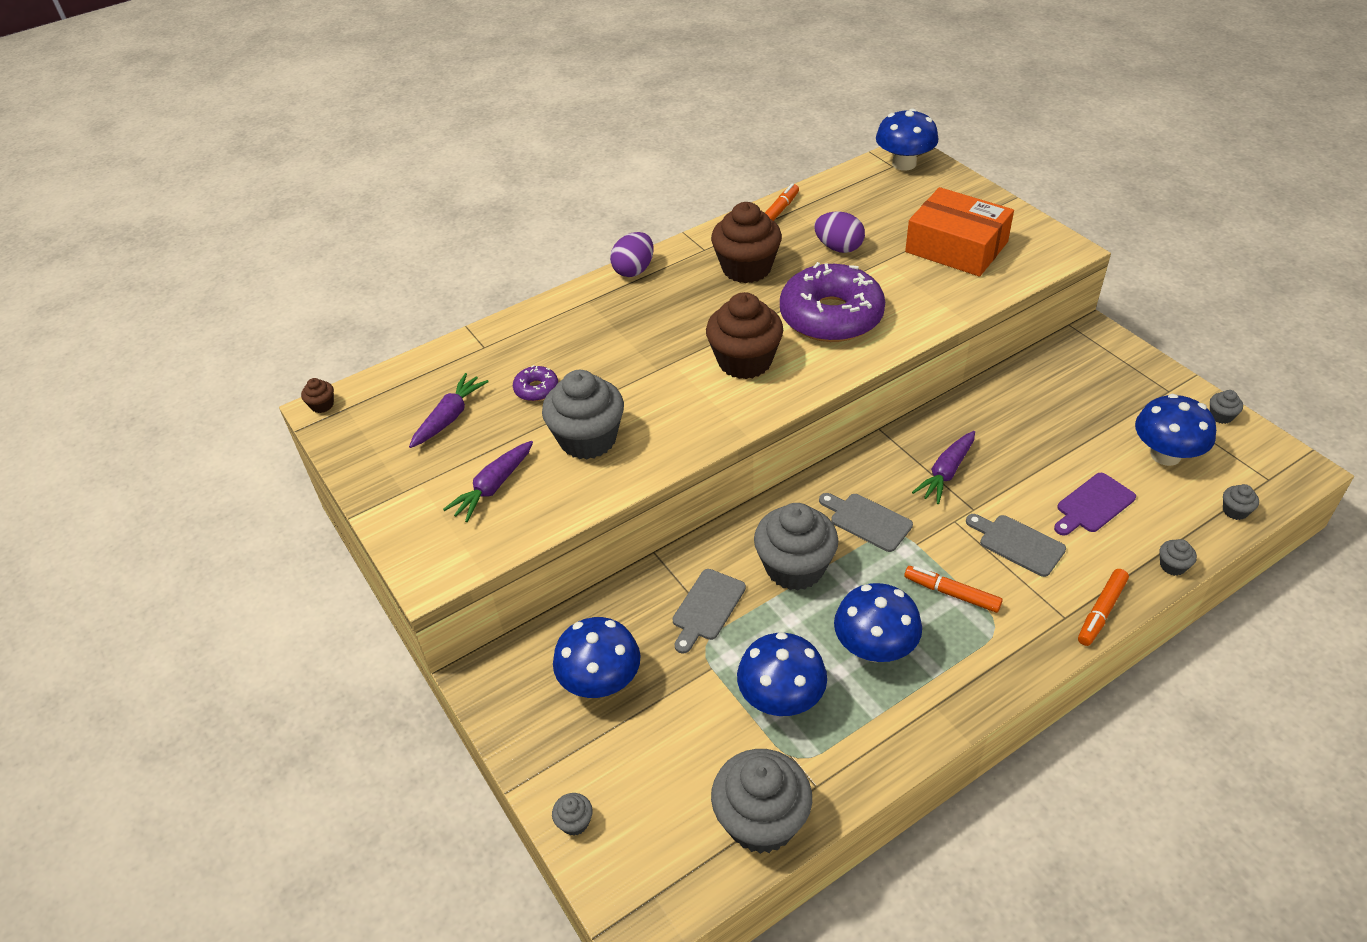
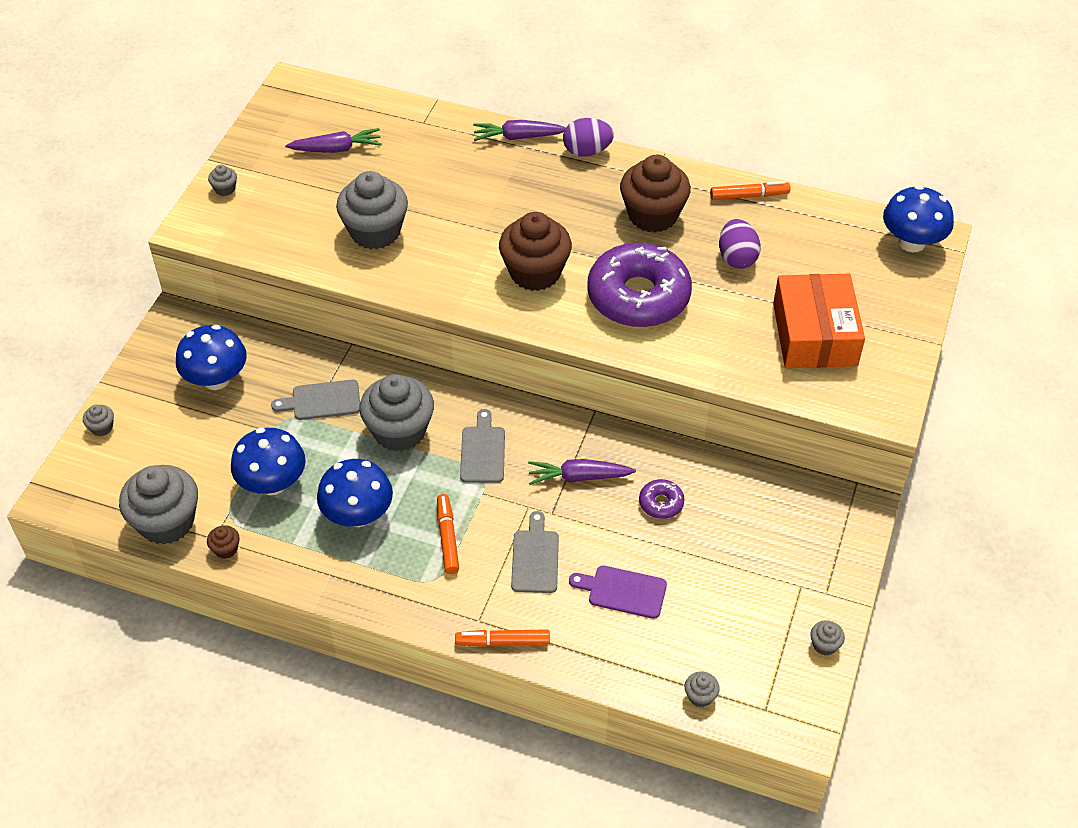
camera: 50 degrees right, 5 degrees up
brown cupcake [301,378,334,413] -> brown cupcake moved to [207,525,240,559]
purple carrot [443,441,533,522] -> purple carrot moved to [473,120,566,141]
purple donut [513,365,558,401] -> purple donut moved to [639,479,684,519]
blue mushroom [1135,394,1216,466] -> none
grey cupcake [1159,539,1197,576] -> grey cupcake moved to [208,165,237,196]

